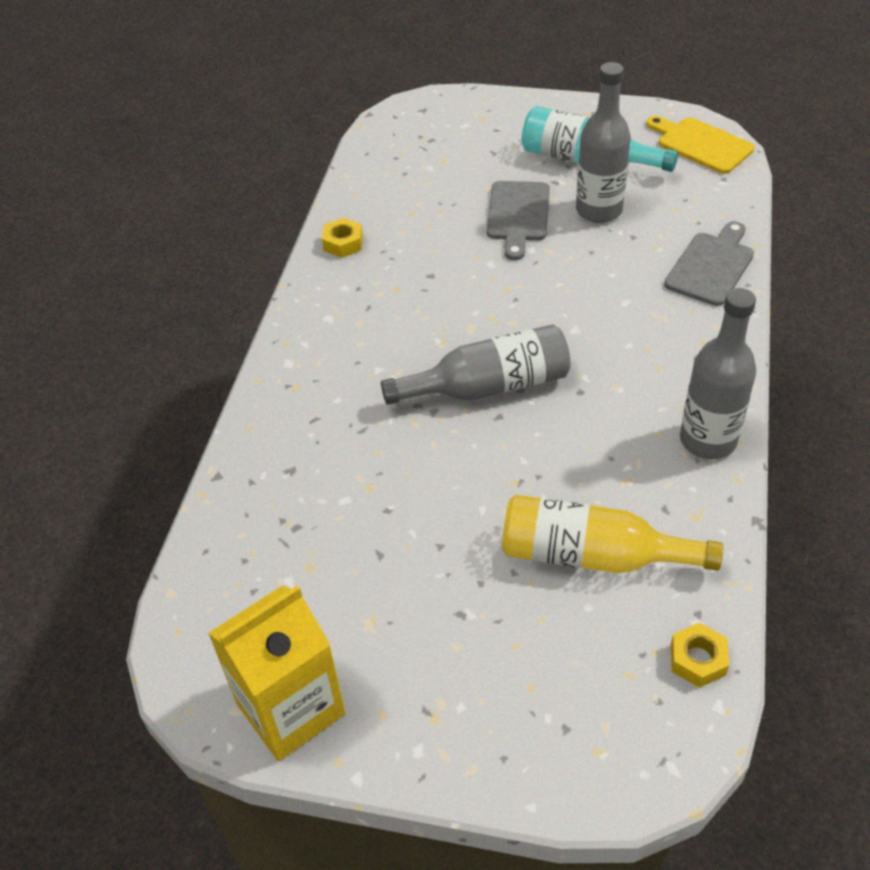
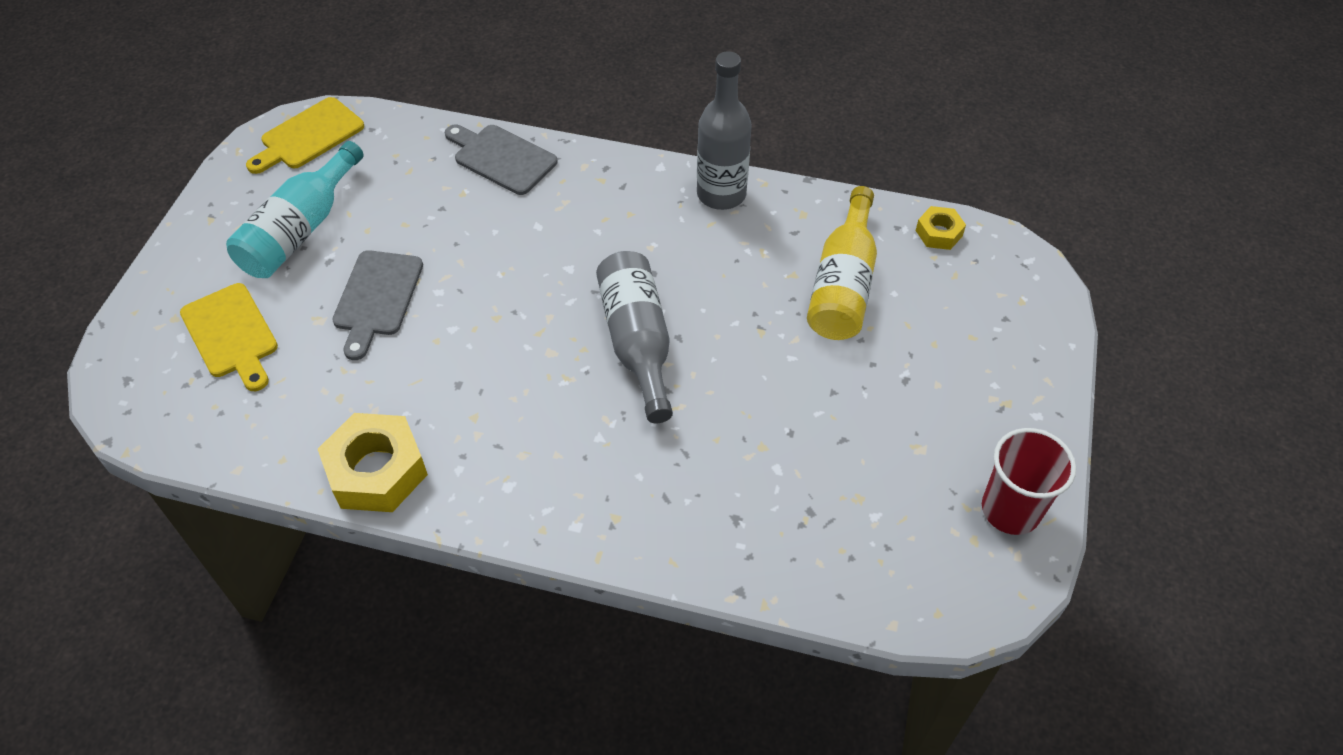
camera: 90 degrees left, 5 degrees up
yellow carton [208,585,346,761] -> red cup [982,428,1076,535]
yellow nut [322,218,363,258] -> yellow nut [318,413,428,512], size x1.89
grey cutting board [487,181,550,260] -> grey cutting board turned 90 degrees clockwise [332,250,423,360]
grey bottle [576,62,631,223] -> none
none -> yellow cutting board [180,283,278,391]

